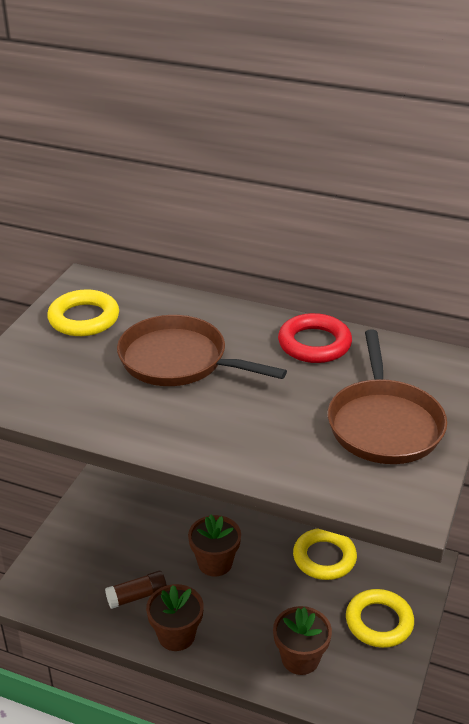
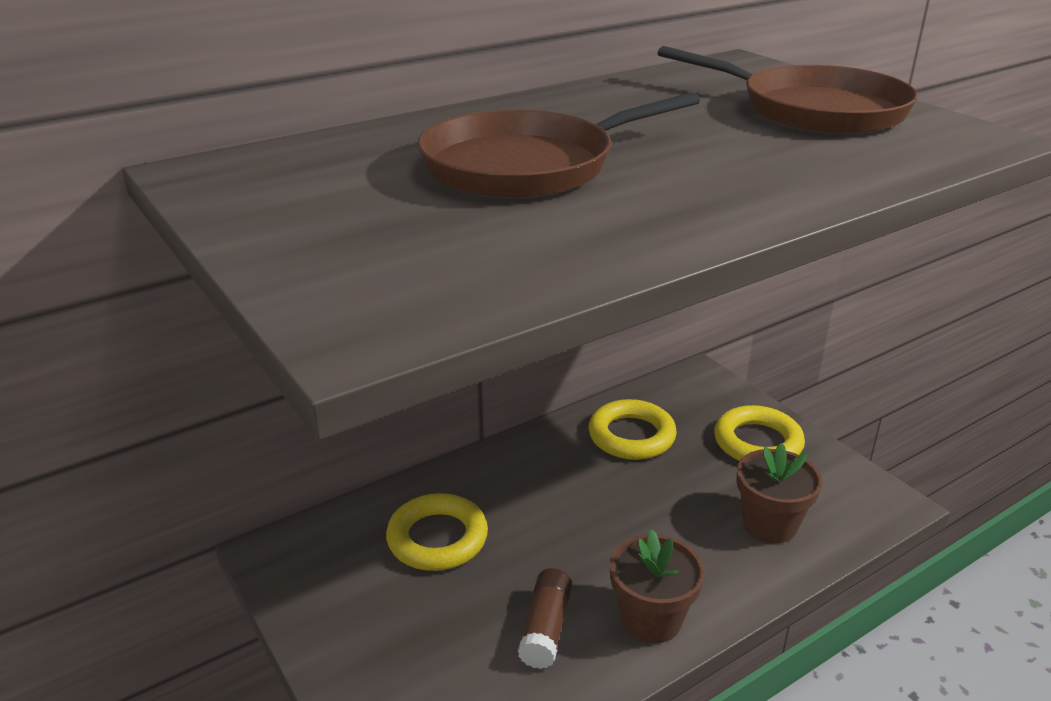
camera: 55 degrees left, 5 degrees down
yellow ring [47,290,119,336] -> yellow ring moved to [386,493,488,571]
brown flower pot [188,514,241,577] -> none
red ring [278,313,352,363] -> none

